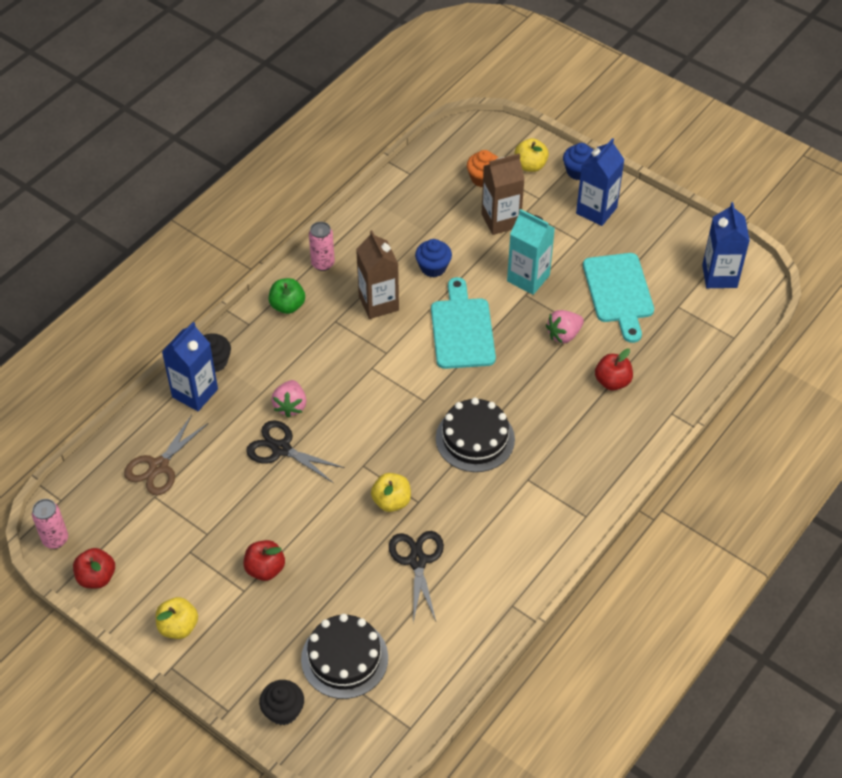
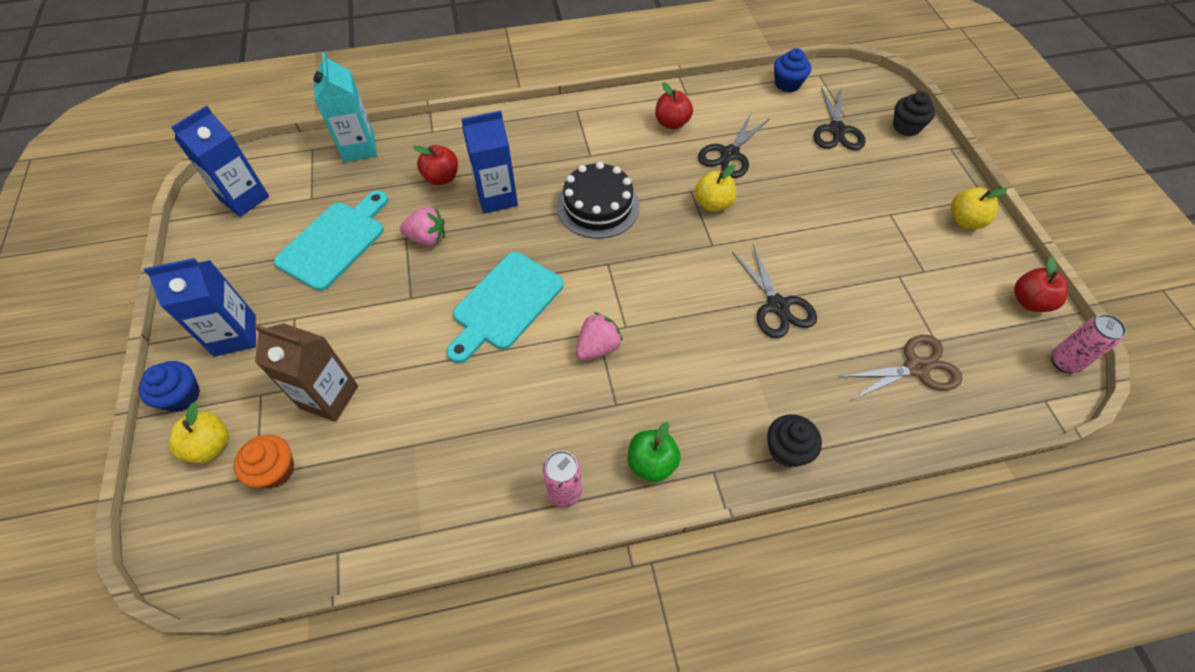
camera: 140 degrees left, 5 degrees up
blue carton [162,322,218,411] -> blue carton moved to [461,111,518,214]
red apple [243,540,285,581] -> red apple moved to [655,82,693,129]
pink strawberry [271,380,307,418] -> pink strawberry moved to [576,312,623,361]
black cake [301,614,388,699] -> black scissors [814,86,866,150]
brown carton [356,230,399,319] -> none
blue cupcake [415,239,452,277] -> blue cupcake moved to [774,48,811,92]
turquoise carton [507,209,555,295] -> turquoise carton moved to [313,52,377,162]

